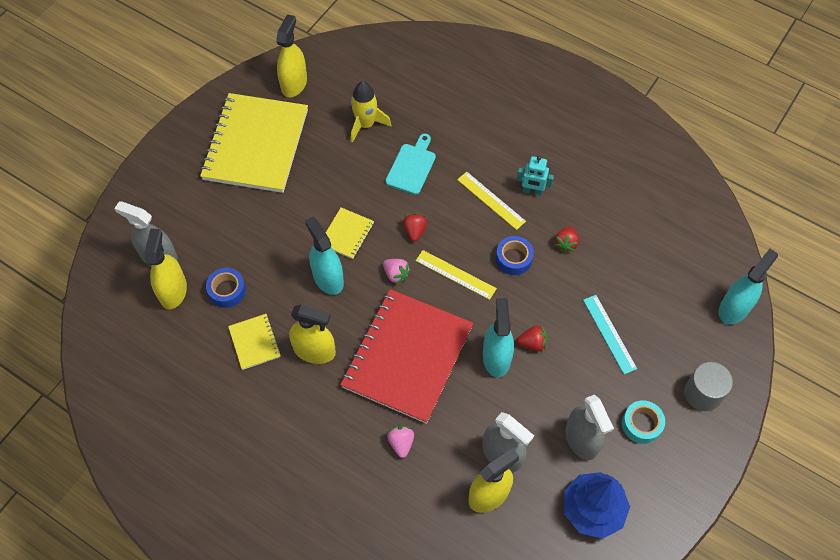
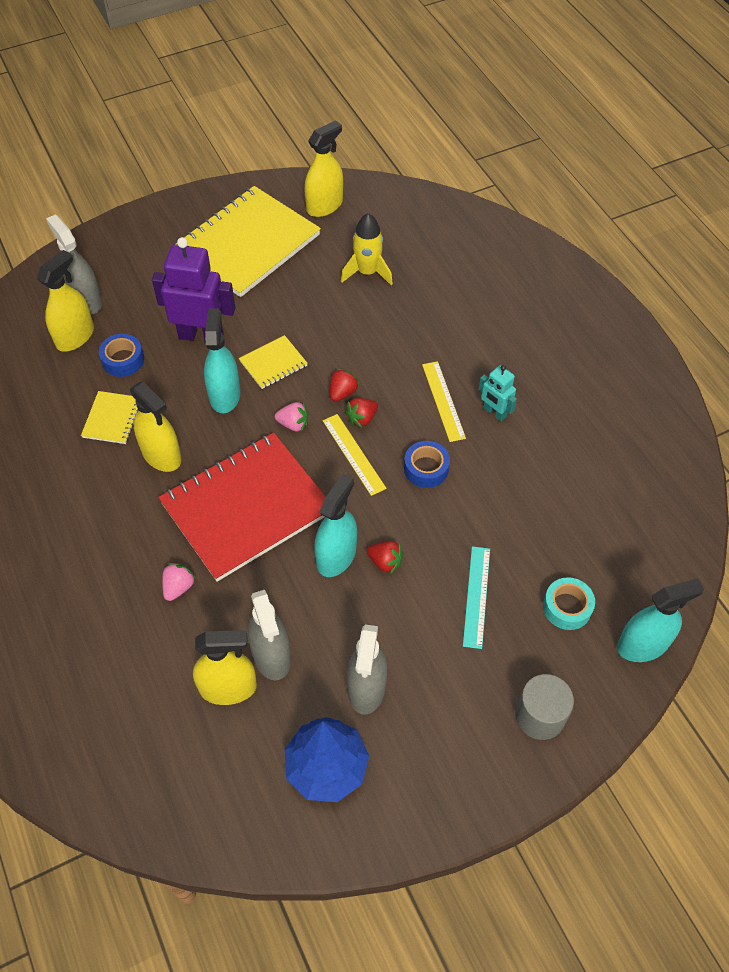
camera: 30 degrees right, 5 degrees down
pink strawberry [383,259,411,284] -> pink strawberry turned 60 degrees counterclockwise [275,402,308,432]
turquoise cutting board [385,134,436,195] -> none
red strawberry [554,226,579,253] -> red strawberry moved to [345,398,378,428]
turquoise tape [622,400,665,444] -> turquoise tape moved to [543,577,595,630]
none -> purple robot [152,237,235,343]

